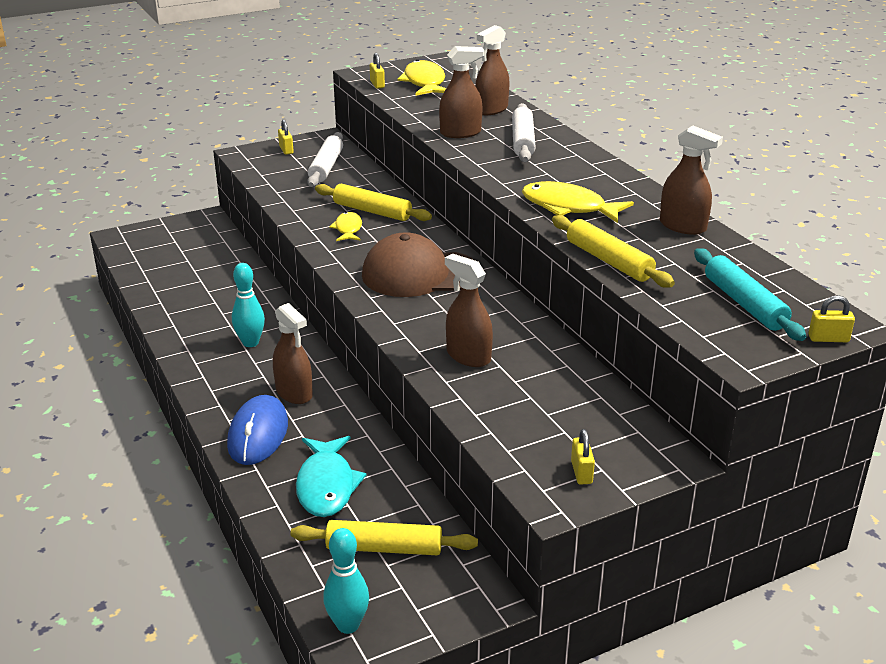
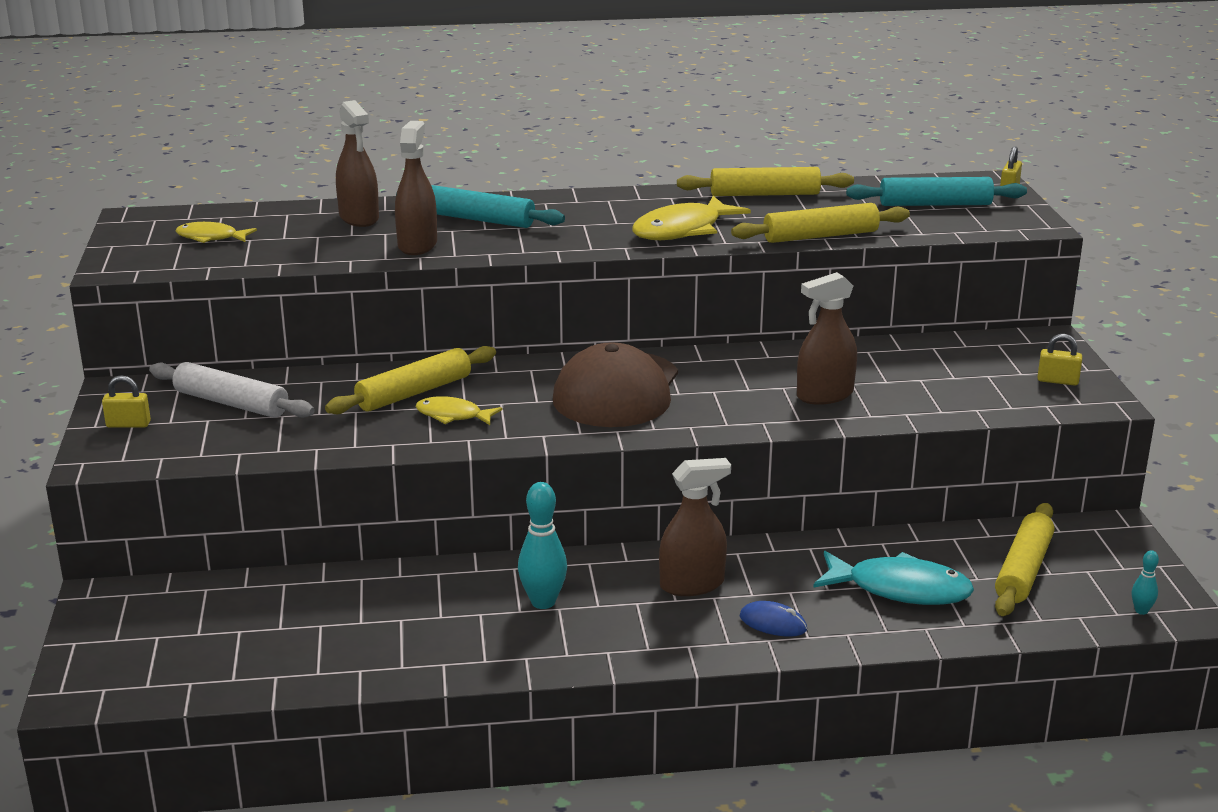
camera: 70 degrees left, 5 degrees down
blue mouse [227,395,288,465] -> blue mouse [740,601,807,637], size x0.51
turquoise bowling pin [323,528,369,634] -> turquoise bowling pin [1132,550,1159,615], size x0.51
yellow padlock [370,53,385,89] -> none
yellow fish [397,59,446,96] -> yellow fish [176,222,257,243], size x0.59
white rolling pin [512,103,536,162] -> turquoise rolling pin [396,185,565,228]
brown spray bottle [660,125,723,235] -> yellow rolling pin [677,167,854,196]

